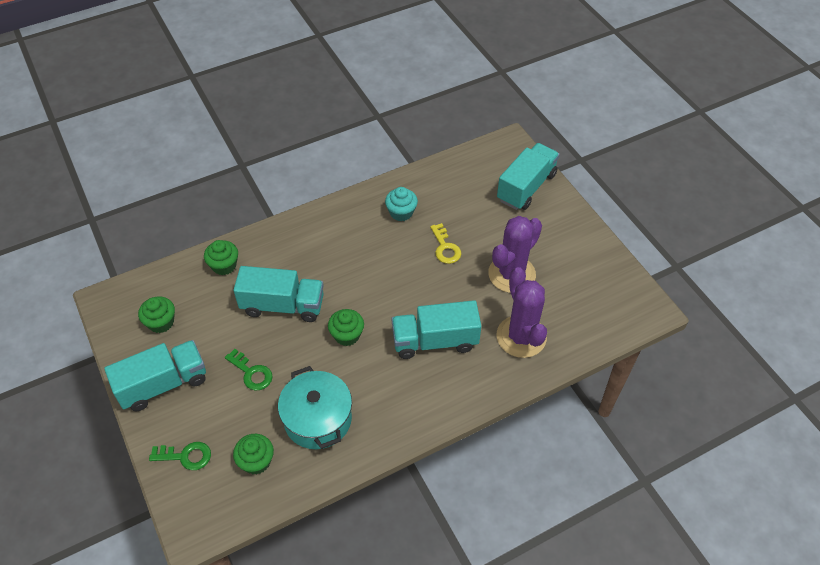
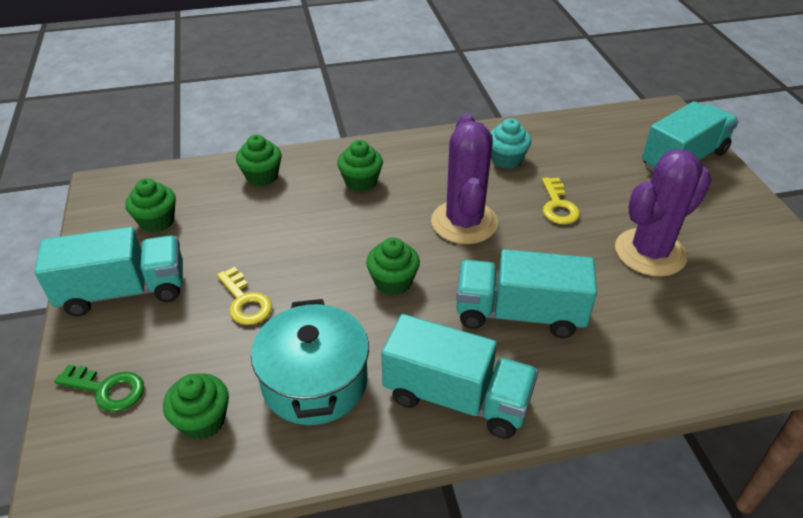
camera: 15 degrees right, 10 degrees down
green key [225,349,273,390] -> yellow key [217,267,272,325]
turquoise truck [234,266,324,322] -> turquoise truck moved to [381,314,538,439]
purple cactus [496,267,547,358] -> purple cactus moved to [431,114,498,244]
none -> green cupcake [337,140,383,192]

